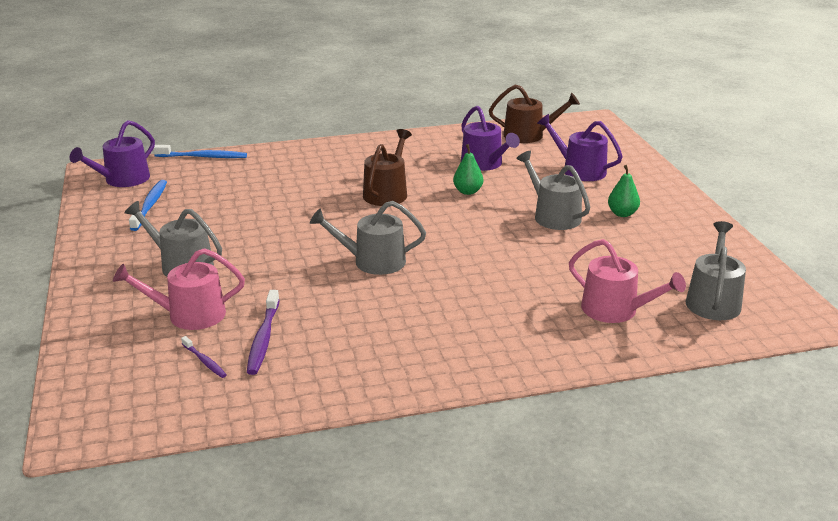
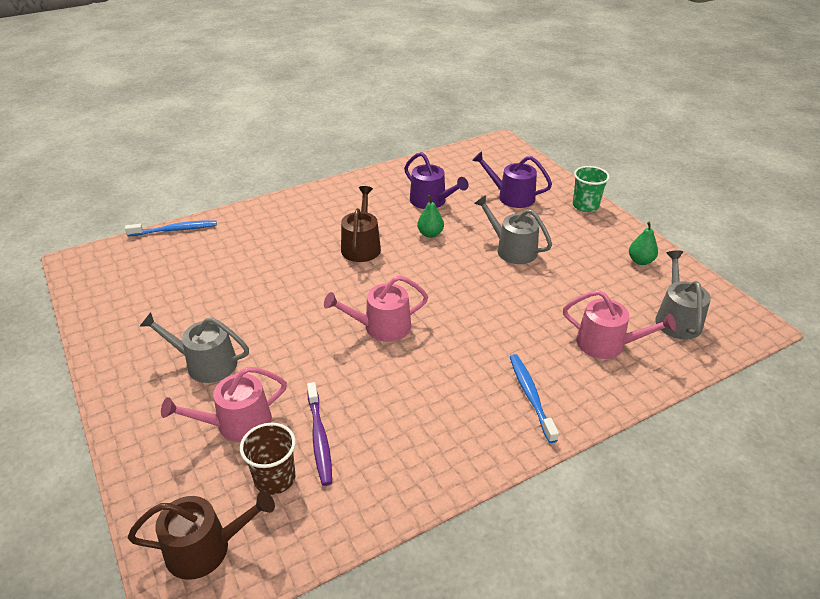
camera: 15 degrees left, 10 degrees up
purple watering can [70,120,155,187] -> none
blue toothbrush [129,180,167,231] -> blue toothbrush moved to [510,354,559,443]
purple toothbrush [181,336,227,378] -> brown cup [240,423,296,495]
grey watering can [310,201,426,275] -> pink watering can [324,275,428,342]
brown watering can [489,84,580,143] -> brown watering can moved to [128,491,275,580]
green pear [608,165,640,217] -> green pear moved to [629,222,658,265]
none -> green cup [573,166,610,212]

